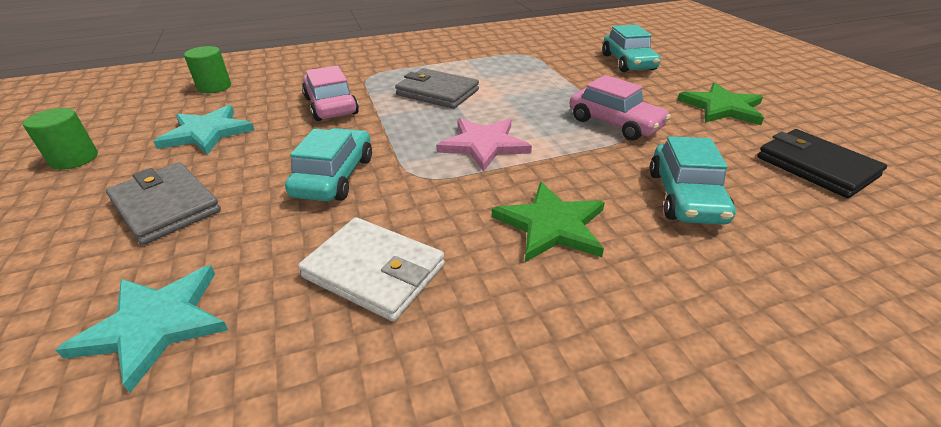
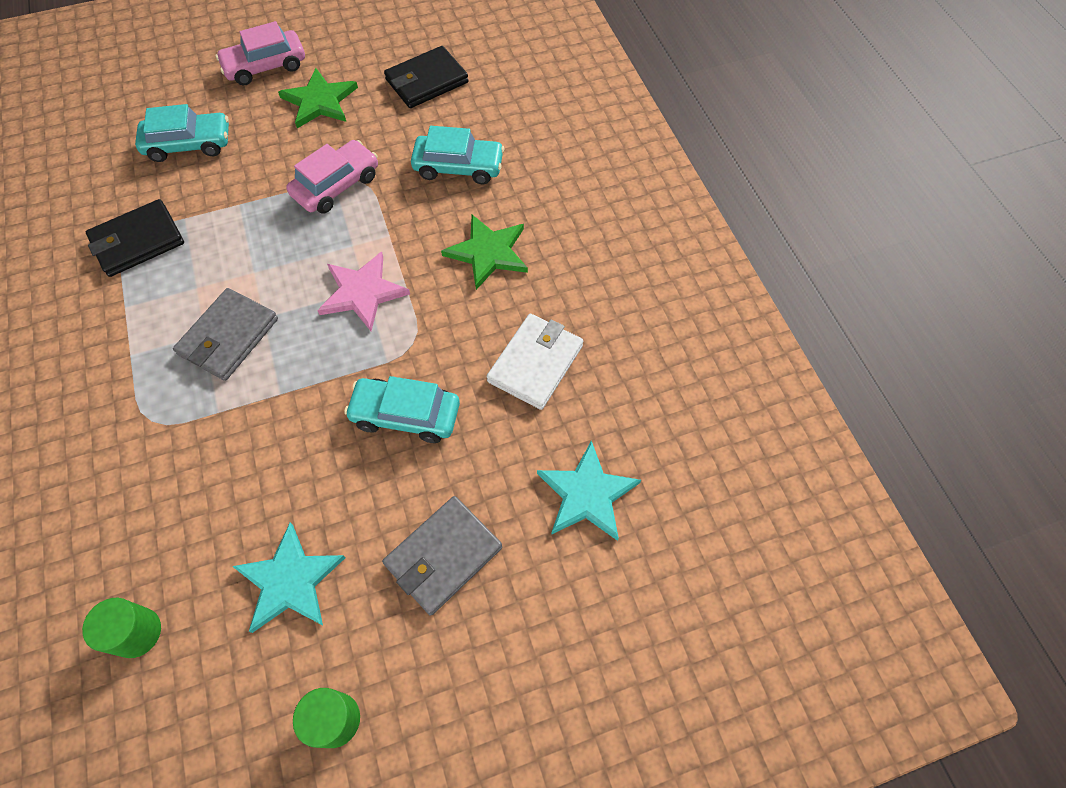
camera: 90 degrees left, 25 degrees up
pink car [302,65,359,121] -> pink car moved to [216,21,305,86]
none -> black wallet [86,199,184,277]

